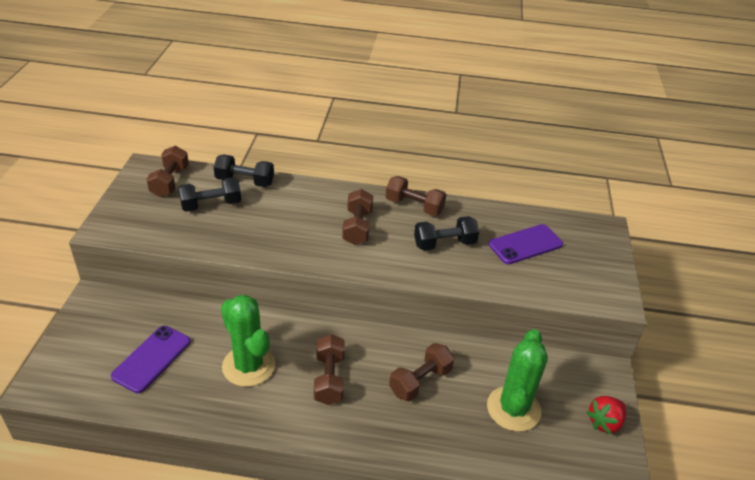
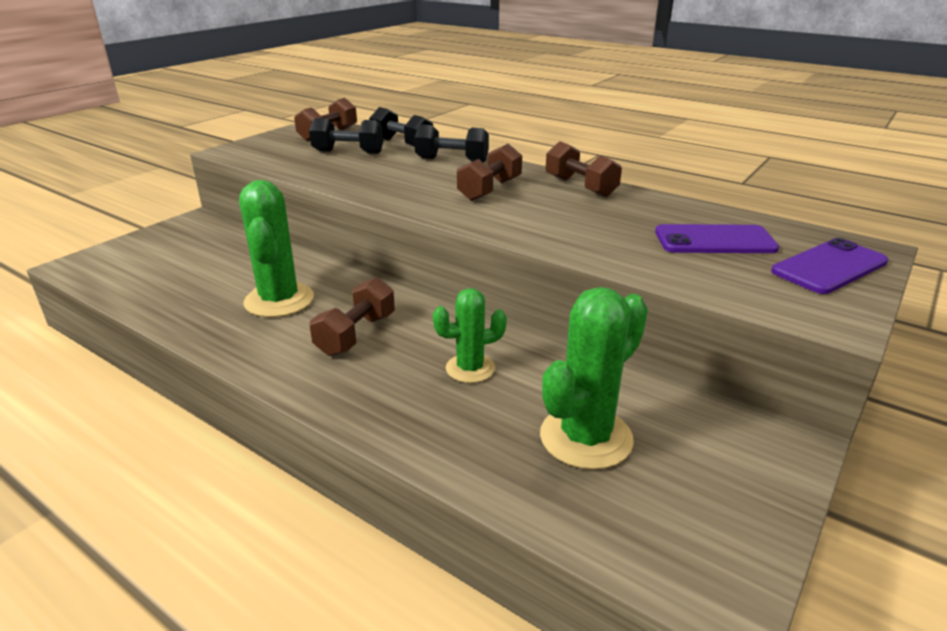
camera: 30 degrees right, 10 degrees down
purple phone [111,326,191,393] -> purple phone moved to [771,238,888,294]
brown dumbbell [389,343,454,402] -> green cactus [433,288,507,383]
black dumbbell [414,216,479,251] -> black dumbbell moved to [414,124,489,162]
red strawberry [587,396,627,434] -> none

